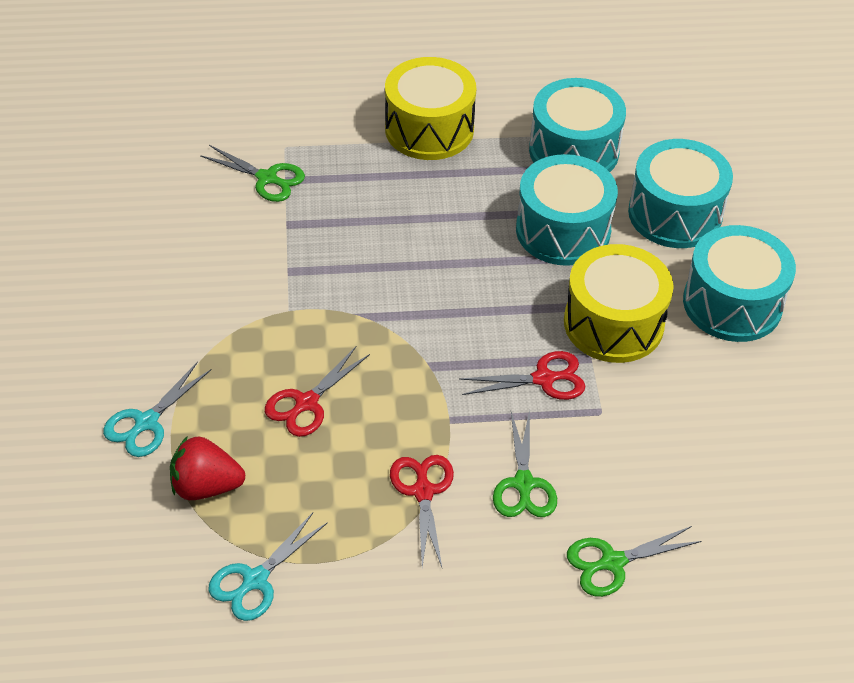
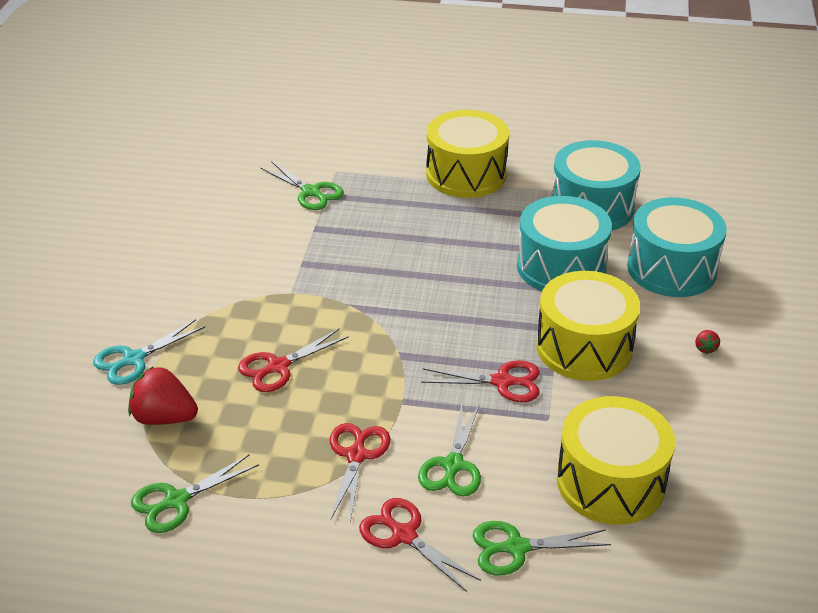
camera: 15 degrees right, 10 degrees down
turquoise scissors [208,513,328,621] -> green scissors [131,454,259,533]
turquoise drum [683,225,796,342] -> red strawberry [695,330,720,354]
none -> red scissors [359,498,481,592]
none -> yellow drum [557,396,675,525]

